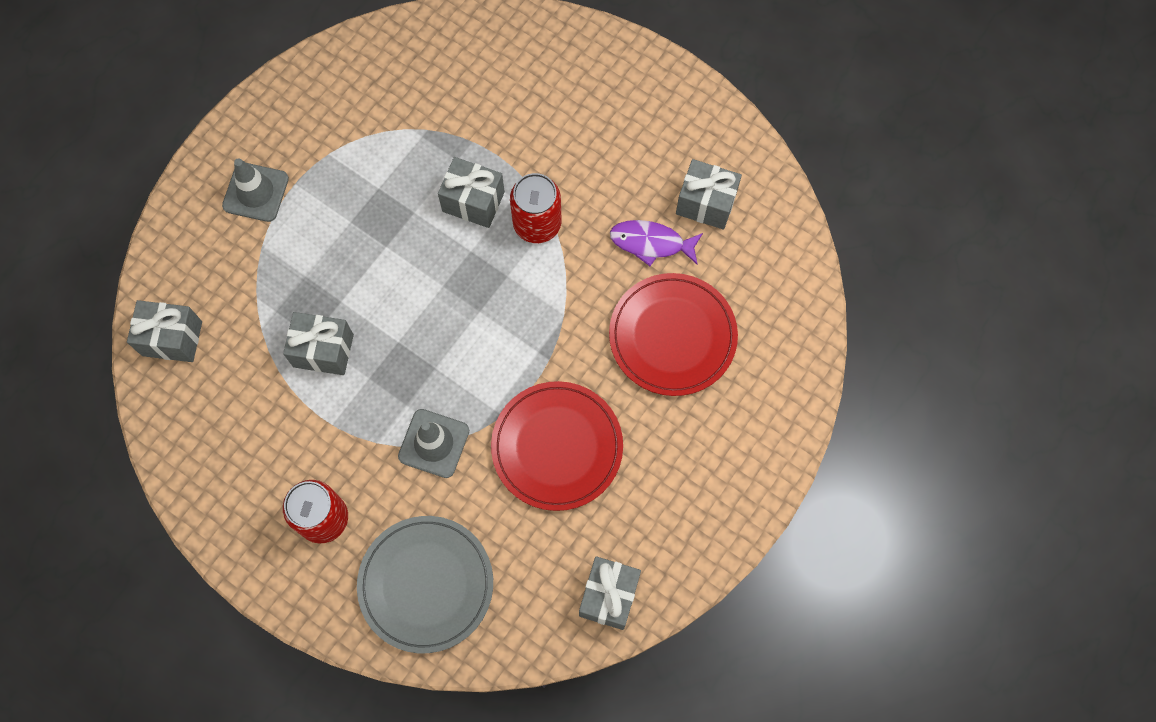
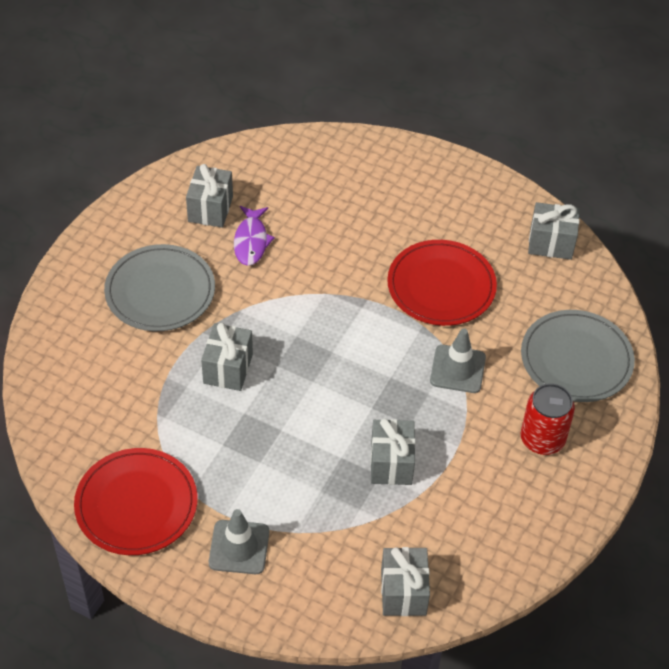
camera: 100 degrees left, 20 degrees down
red can [510,173,562,243] -> none
red plate [609,273,738,396] -> red plate moved to [74,448,198,555]
none -> grey plate [104,244,215,331]

